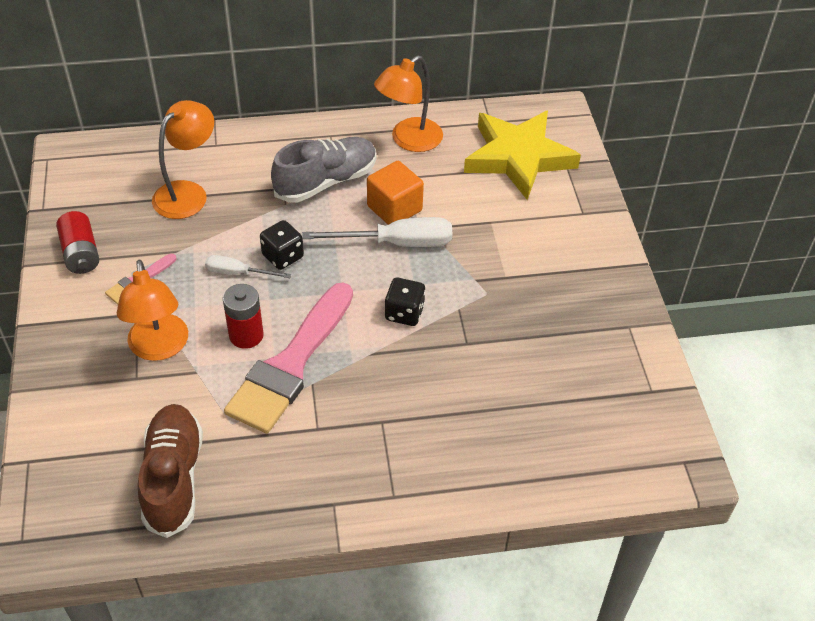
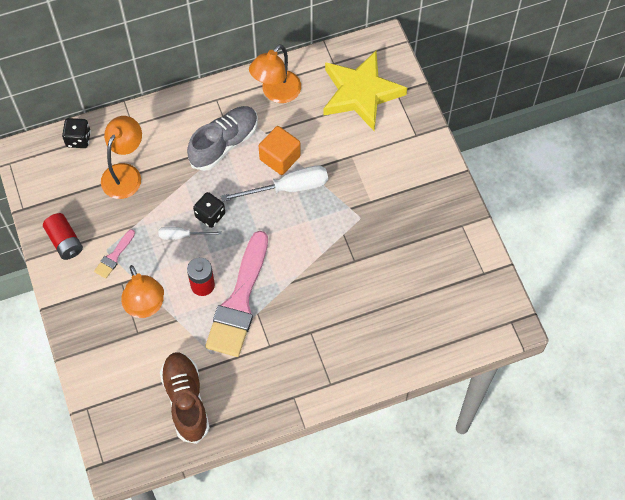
camera: 10 degrees left, 15 degrees up
black dice [385,278,426,326] -> black dice moved to [62,118,91,148]

